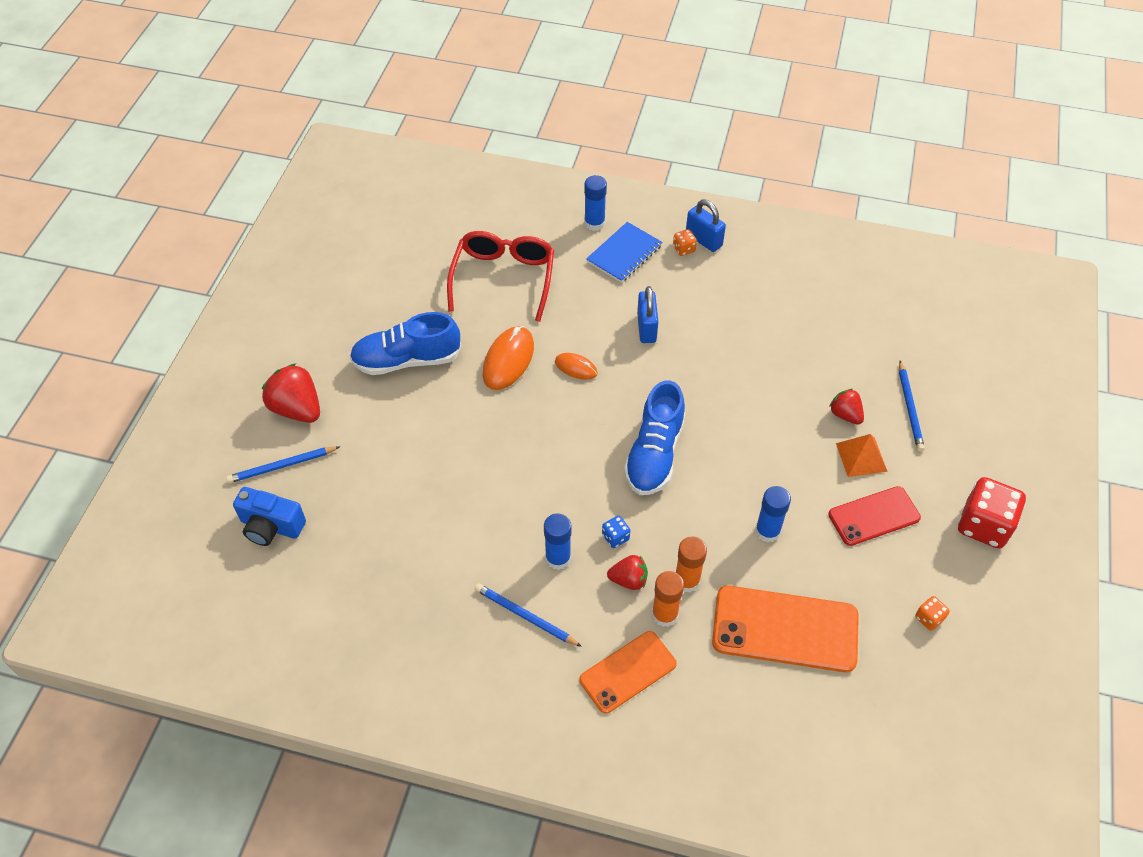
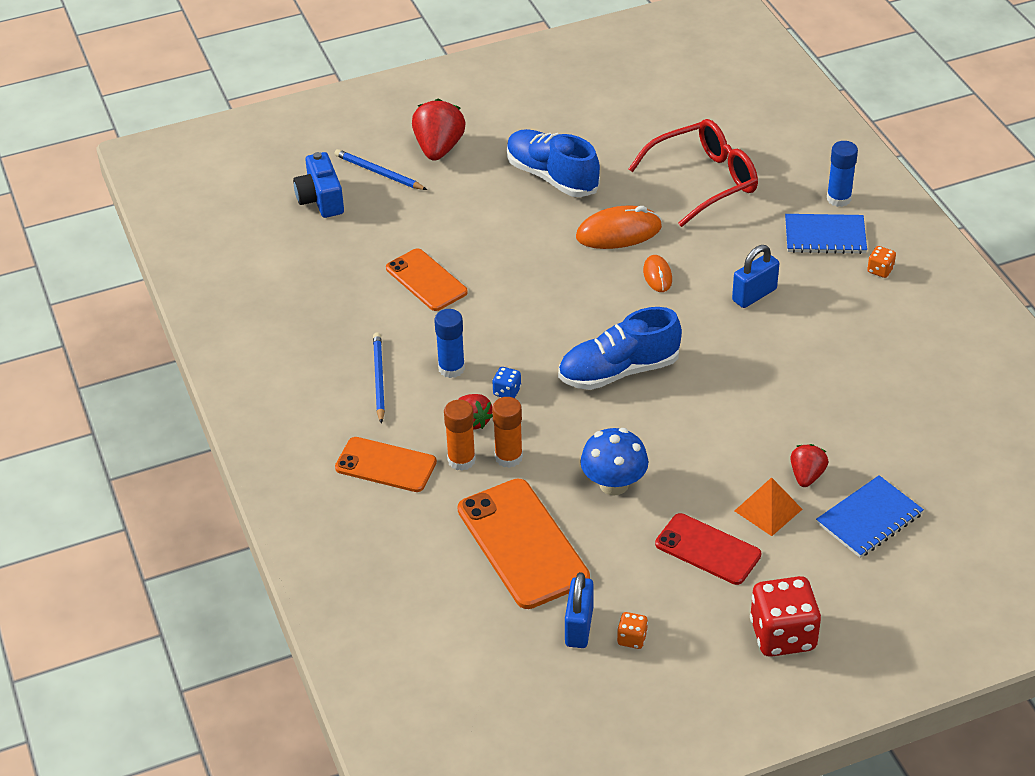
camera: 55 degrees right, 10 degrees down
blue padlock [686,200,726,252] -> blue padlock moved to [565,572,594,648]
blue glue stick [755,486,791,542] -> blue mushroom [580,428,649,496]
blue pencil [899,361,925,451] -> blue notebook [816,475,924,558]
none -> orange phone [386,248,468,311]

